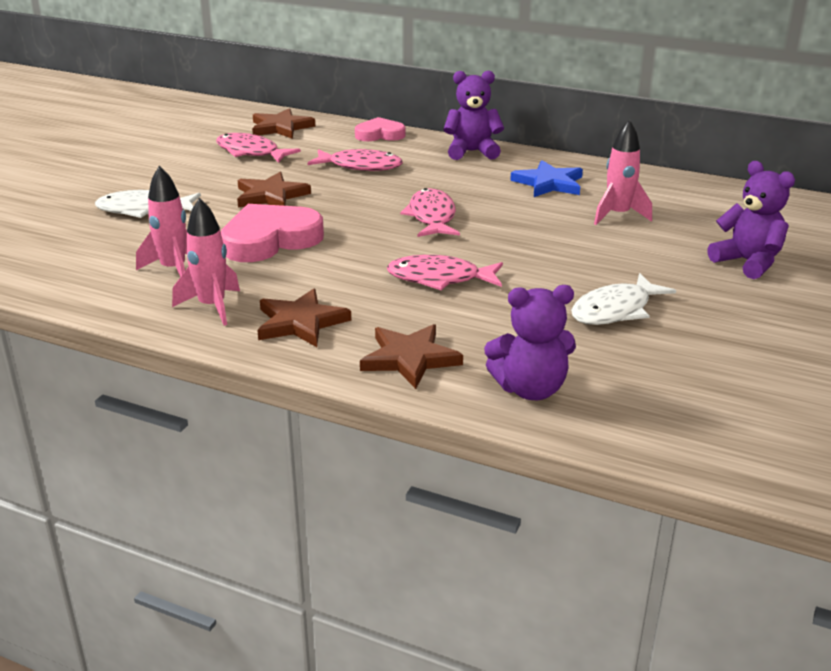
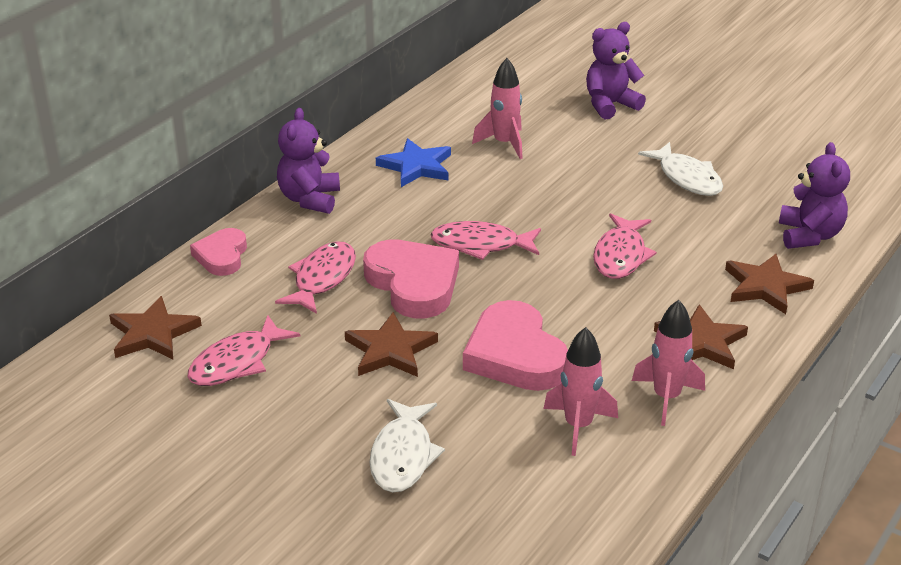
camera: 80 degrees left, 5 degrees up
none -> pink heart [363,239,459,318]

